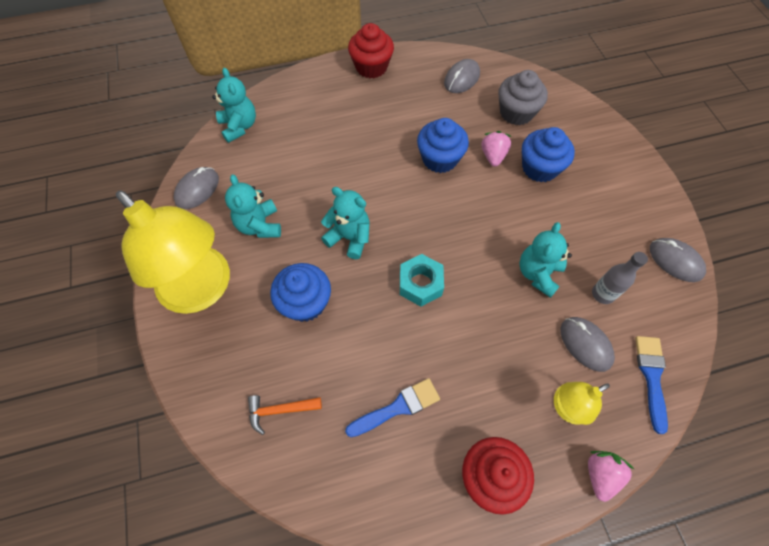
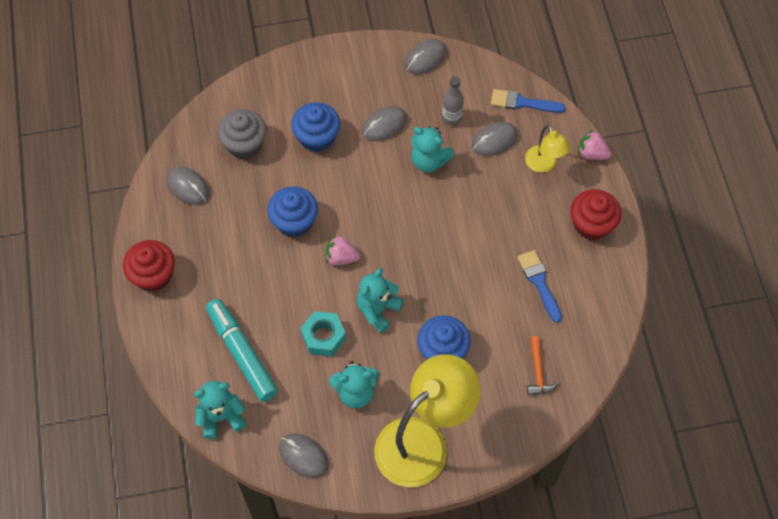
camera: 85 degrees left, 0 degrees up
turquoise nut [400,254,444,307] -> turquoise nut moved to [300,311,346,357]
pink strawberry [482,131,511,166] -> pink strawberry moved to [326,234,360,265]
none -> turquoise marker [206,299,278,402]
none -> grey mouse [362,106,407,141]

